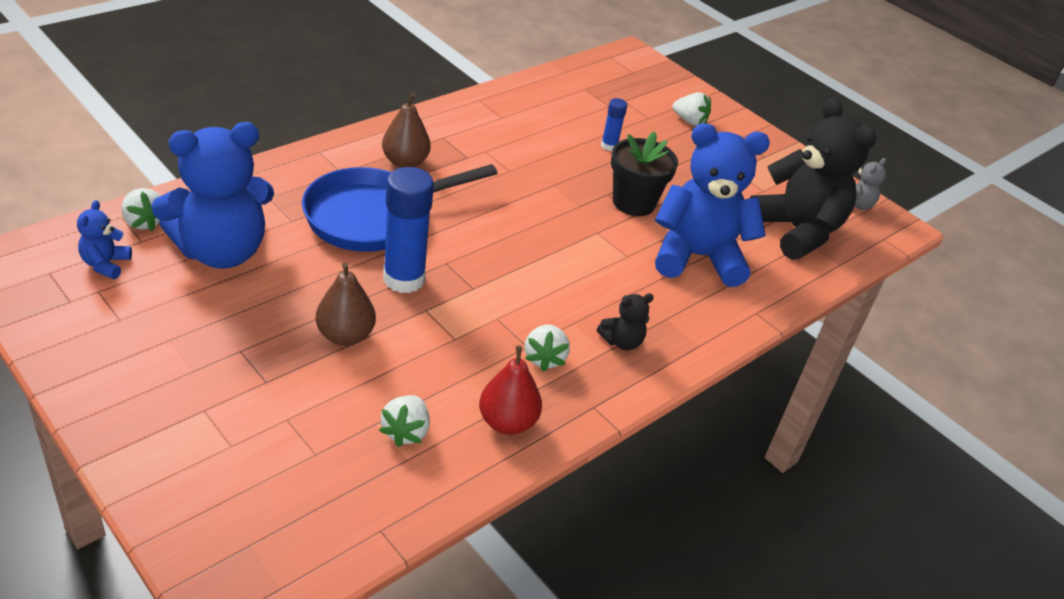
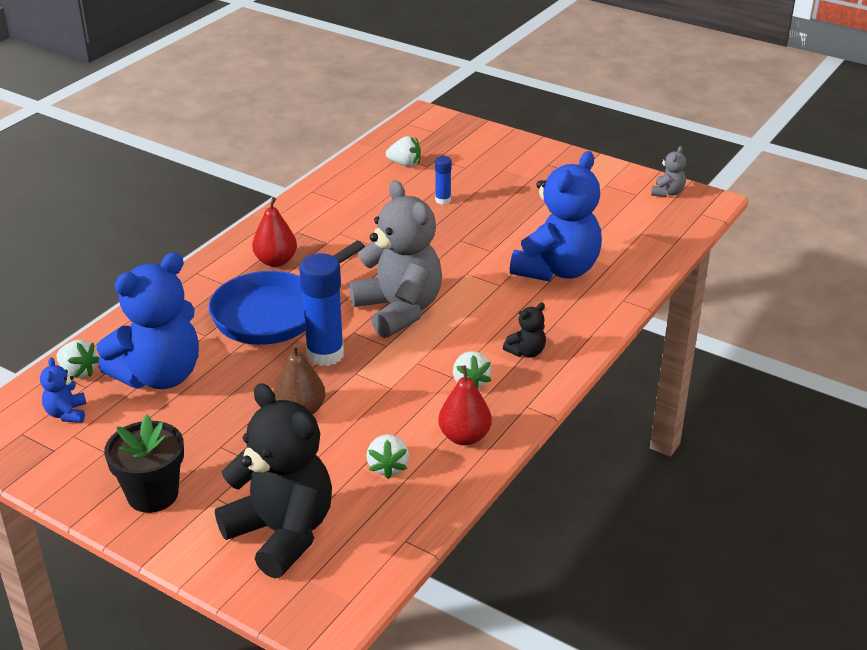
camera: 10 degrees left, 5 degrees down
brown pear [382,93,431,168] -> red pear [252,197,297,267]
black flower pot [611,131,678,216] -> black flower pot moved to [104,414,184,513]
blue teddy bear [655,123,770,287] -> blue teddy bear turned 135 degrees clockwise [510,151,602,282]
white strawberry [673,92,711,126] -> white strawberry moved to [386,136,421,167]
black teddy bear [750,98,876,260] -> black teddy bear moved to [215,383,332,578]
none -> grey teddy bear [349,180,442,338]

